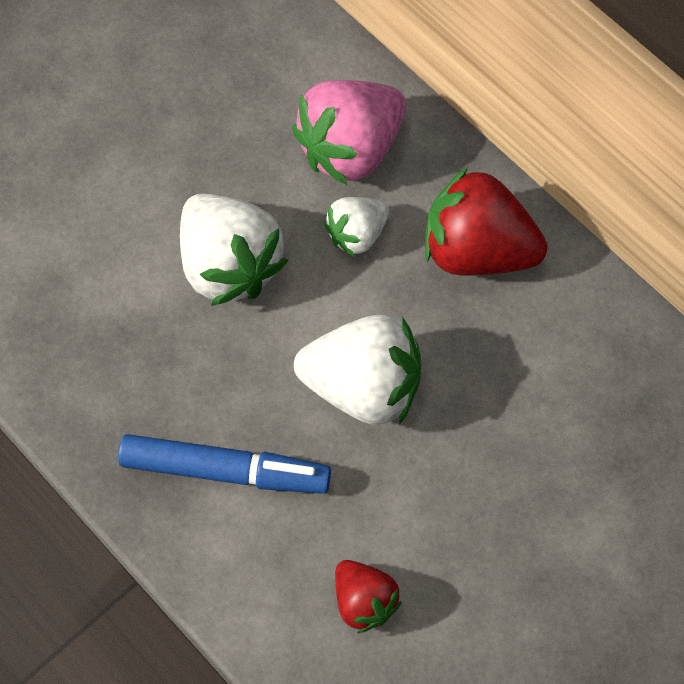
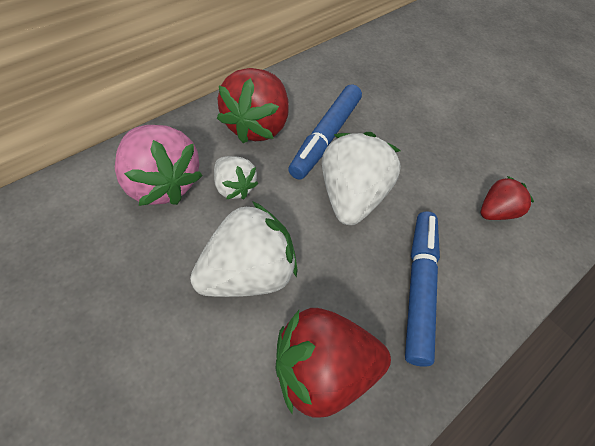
camera: 95 degrees left, 10 degrees down
none -> red strawberry [276,308,391,418]
none -> blue marker [288,84,362,180]

